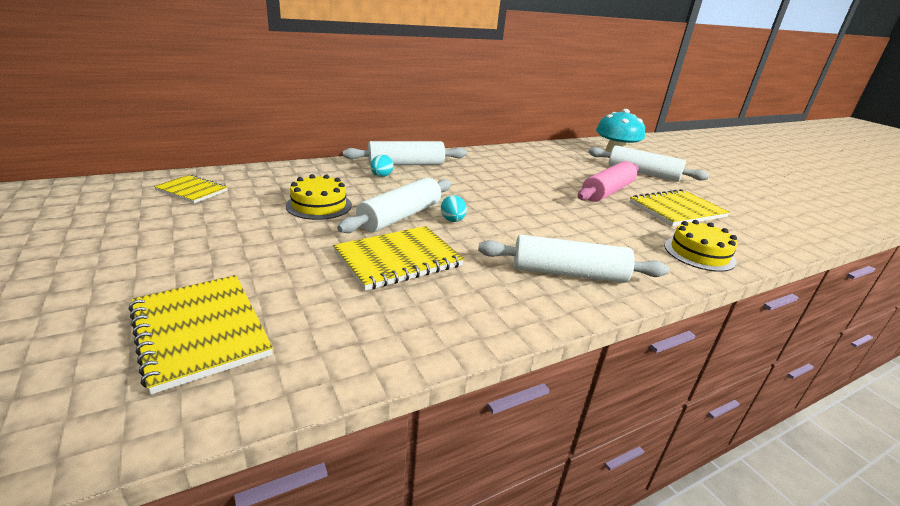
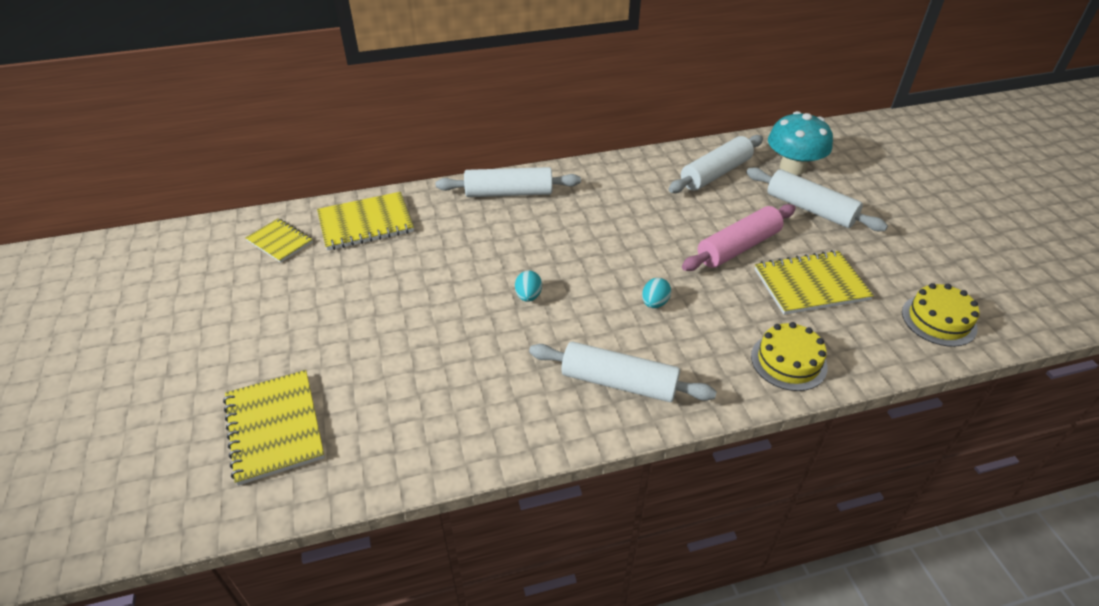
camera: 15 degrees right, 15 degrees up
yellow cake [286,174,352,220] -> yellow cake moved to [902,283,979,347]
yellow notebook [333,226,464,291] -> yellow notebook moved to [317,192,414,251]
white rolling pin [337,177,451,233] -> white rolling pin moved to [668,135,763,193]
turquoise egg [371,155,393,177] -> turquoise egg moved to [642,278,671,308]

